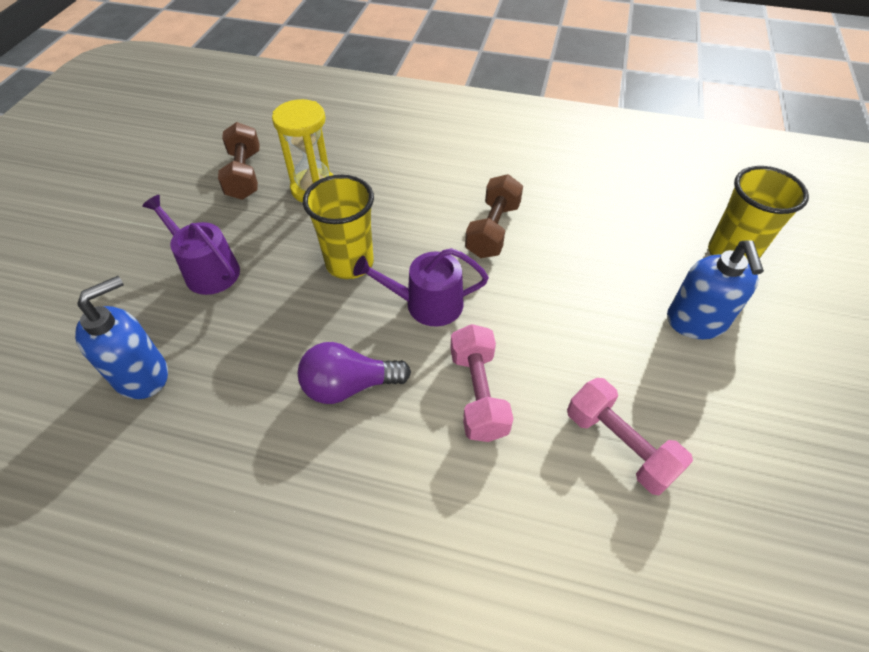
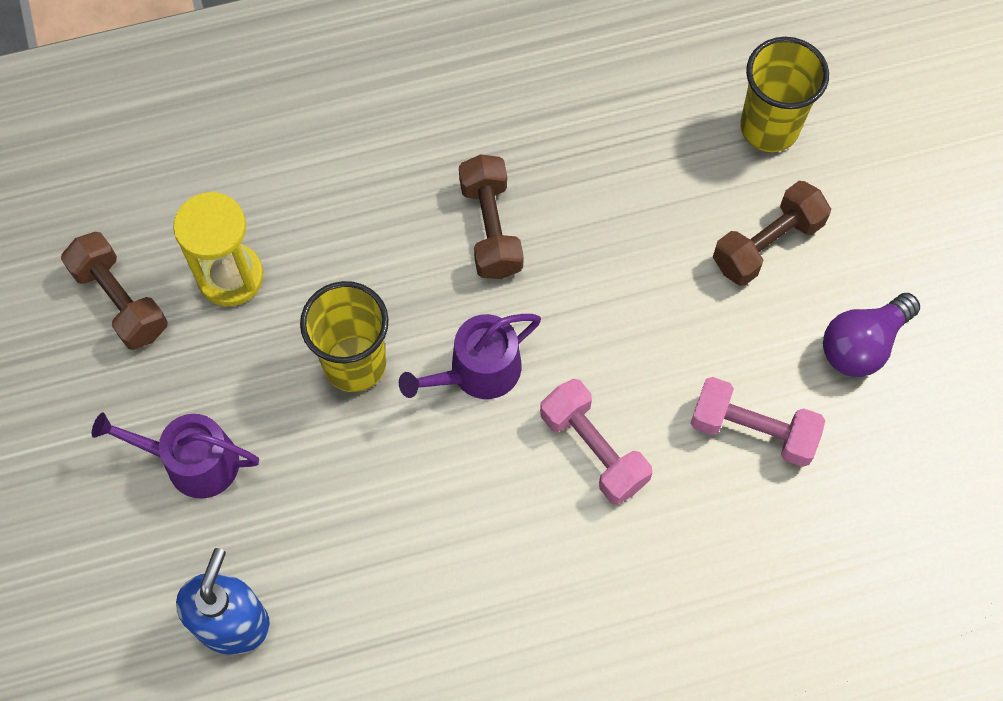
camera: 30 degrees left, 15 degrees up
purple light bulb [298,342,411,404] -> purple light bulb moved to [823,293,920,377]
blue soap dispenser [667,240,764,339] -> brown dumbbell [713,181,831,286]

